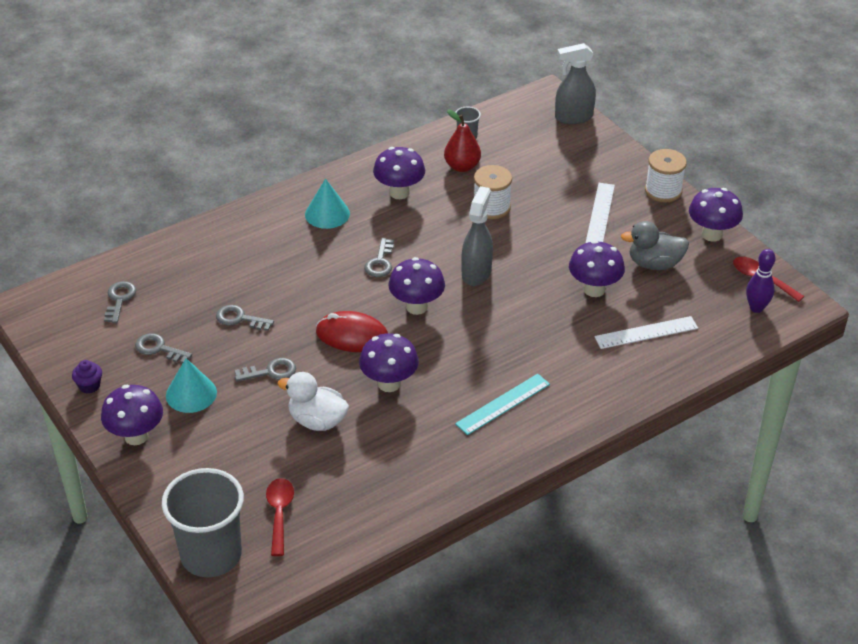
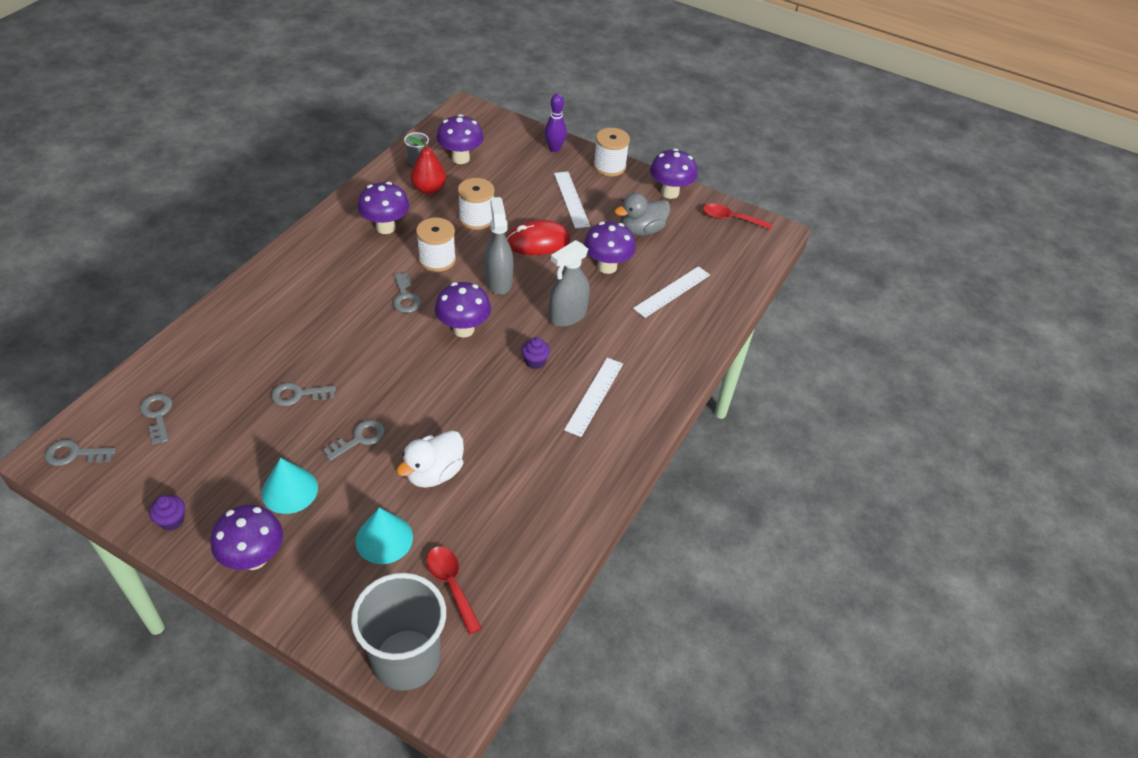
camera: 30 degrees left, 5 degrees up
grey key [135,333,192,363] -> grey key moved to [45,439,116,466]
white duck [277,372,349,431] -> white duck turned 45 degrees counterclockwise [397,430,464,488]
turquoise cone [305,178,350,229] -> turquoise cone moved to [356,508,413,564]
red mouse [316,311,388,352] -> red mouse moved to [506,220,570,255]
purple mushroom [359,333,419,392] -> purple mushroom moved to [436,114,484,164]
turquoise ruler [455,374,550,435] -> white ruler [564,358,623,437]
grey spray bottle [555,43,596,124] -> grey spray bottle moved to [549,240,590,327]
purple bowling pin [746,249,776,313] -> purple bowling pin moved to [544,93,567,152]
none -> white spool [416,217,456,272]
none -> purple cupcake [521,337,550,369]

